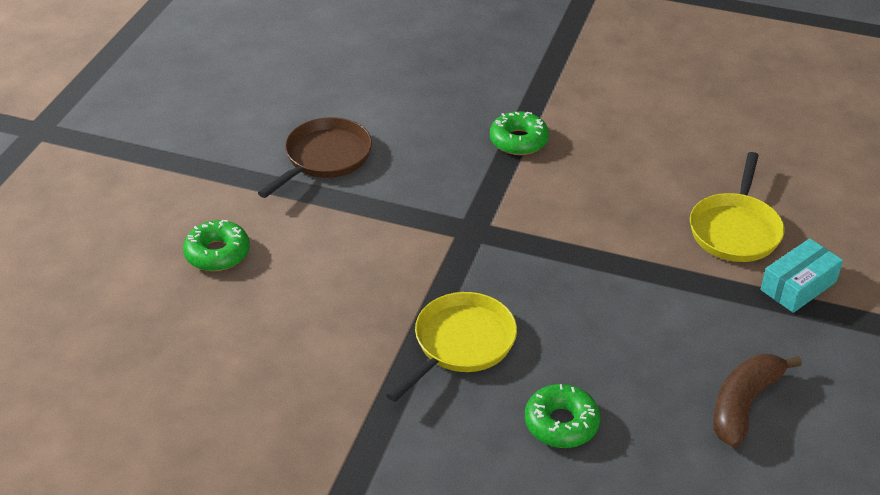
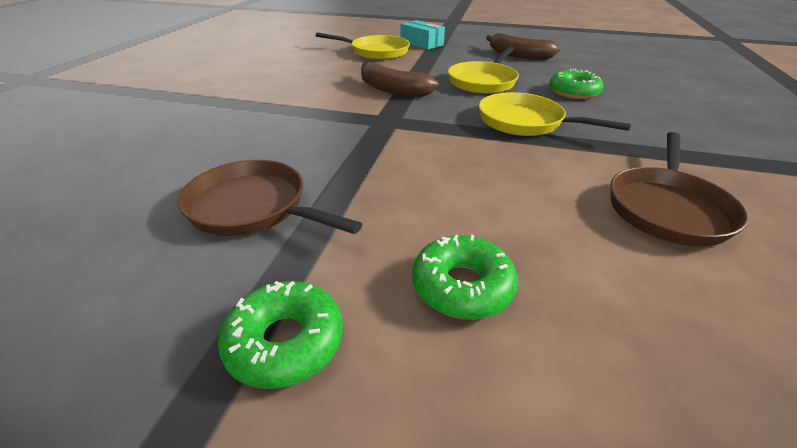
camera: 95 degrees left, 5 degrees down
green donut [490,111,549,155] -> green donut moved to [218,281,343,389]
none -> brown banana [361,62,439,97]
none -> yellow pan [448,47,519,94]
none -> brown pan [610,132,748,246]

